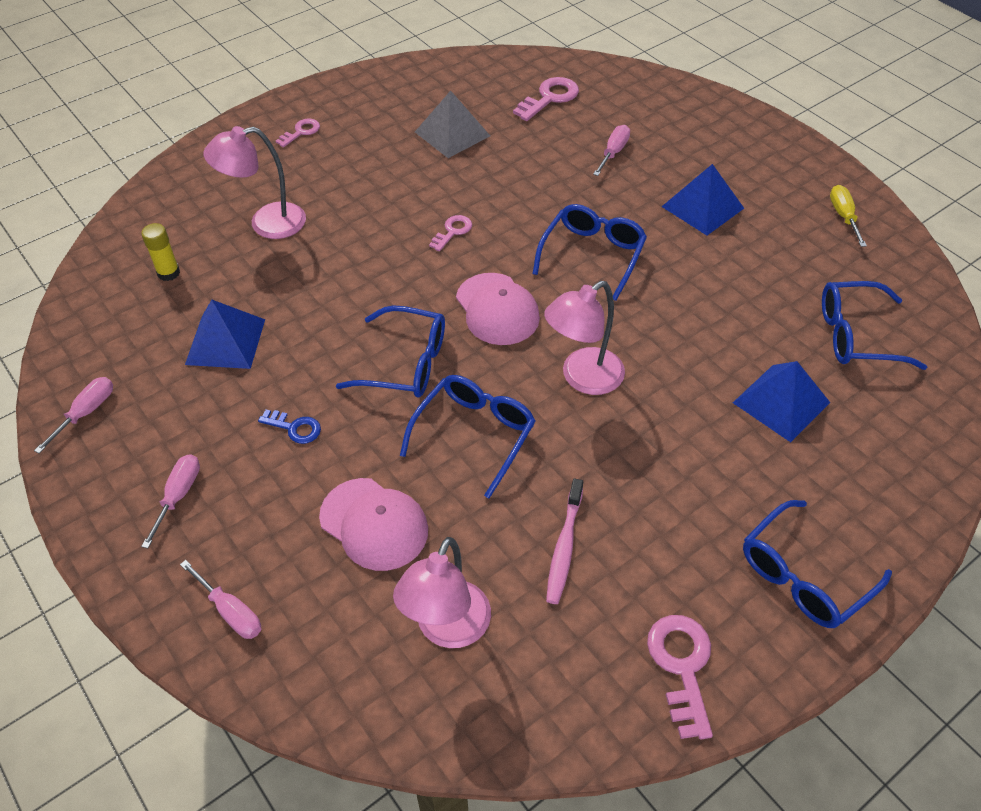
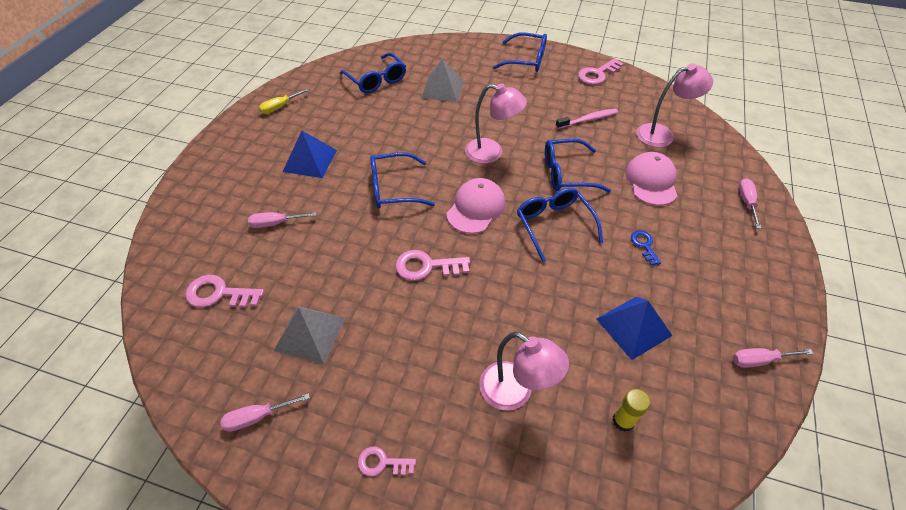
camera: 125 degrees left, 0 degrees up
pink screwdriver [141,454,200,548] -> pink screwdriver moved to [221,393,310,432]
pink key [429,215,472,251] -> pink key [395,250,470,281], size x1.65
blue pyramid [733,361,830,442] -> grey pyramid [421,59,464,102]

